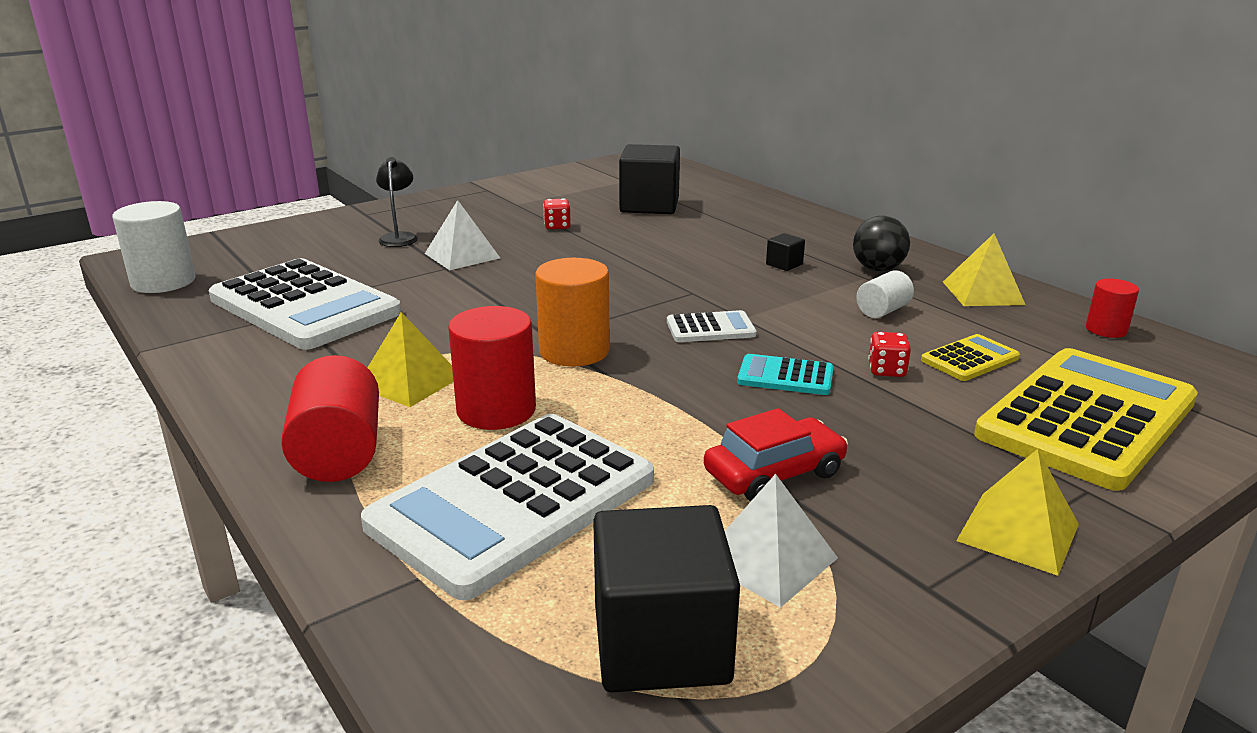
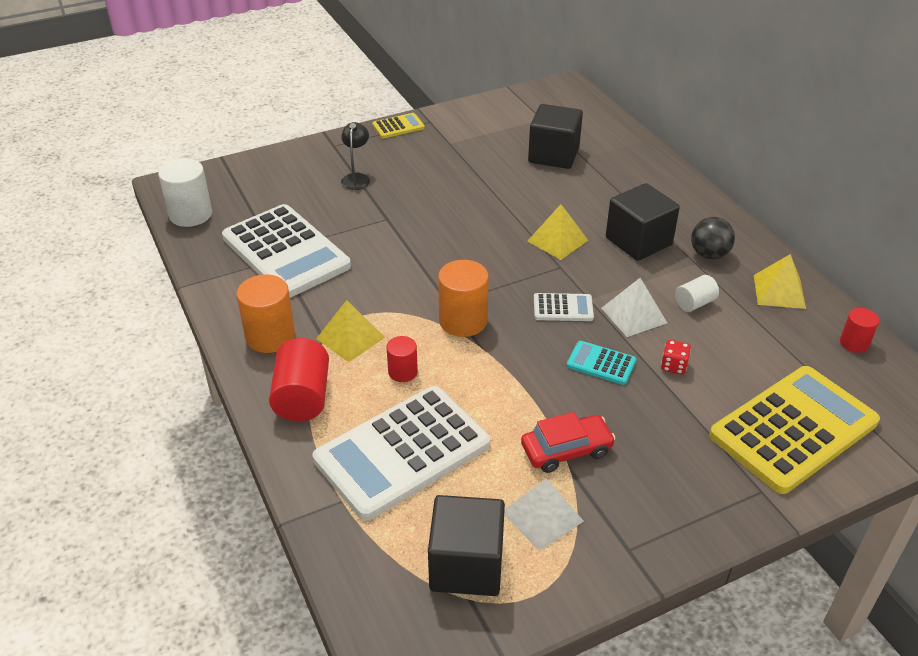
camera: 10 degrees right, 15 degrees up
white pyramid [425,200,500,270] -> white pyramid moved to [601,278,667,337]
red cylinder [448,306,536,430] -> red cylinder [387,336,418,382], size x0.58
red dice [543,198,571,229] -> none
black cube [766,233,805,271] -> black cube [606,183,680,261], size x2.37
yellow calculator [921,334,1020,381] -> yellow calculator moved to [373,113,425,138]
yellow pyramid [956,449,1079,576] -> yellow pyramid moved to [527,204,588,260]
none -> orange cylinder [236,275,295,353]

